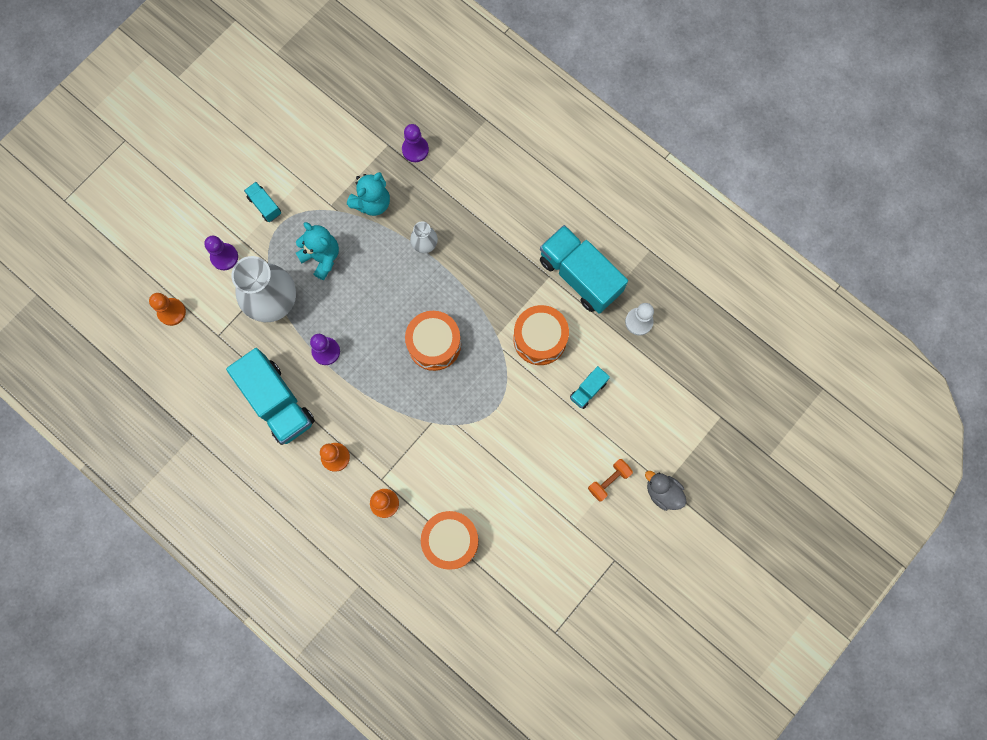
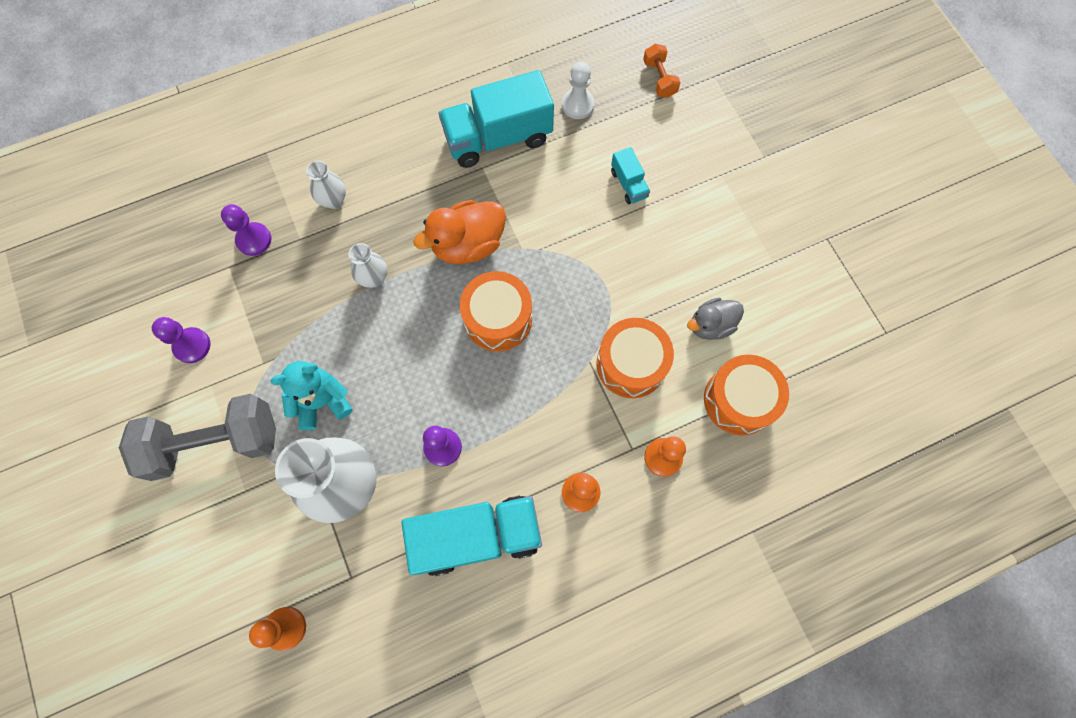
camera: 65 degrees left, 5 degrees down
purple pawn [204,236,238,270] -> purple pawn moved to [152,317,211,363]
turquoise truck [244,182,281,222] -> grey dumbbell [119,394,276,481]
turquoise teddy bear [347,172,390,216] -> none
orange drum [513,305,569,365] -> orange drum moved to [597,318,674,398]
orange dumbbell [588,459,633,501] -> orange dumbbell moved to [643,44,681,98]
grey duck [645,471,687,511] -> grey duck moved to [687,298,744,340]
none -> white vase [306,161,346,209]
none -> orange duck [413,200,506,264]

